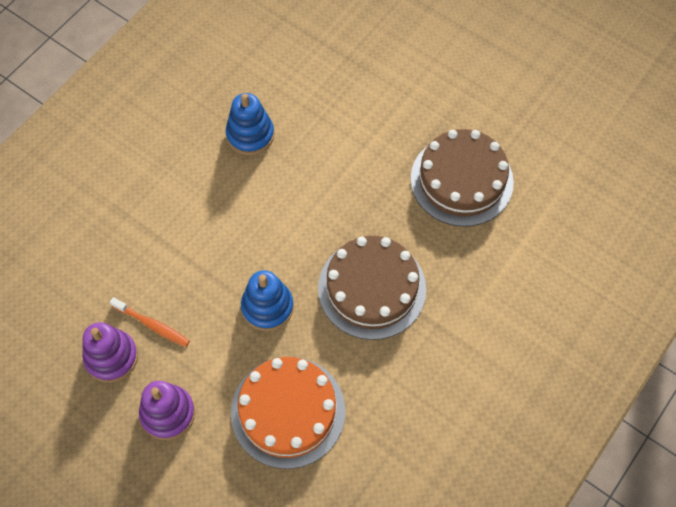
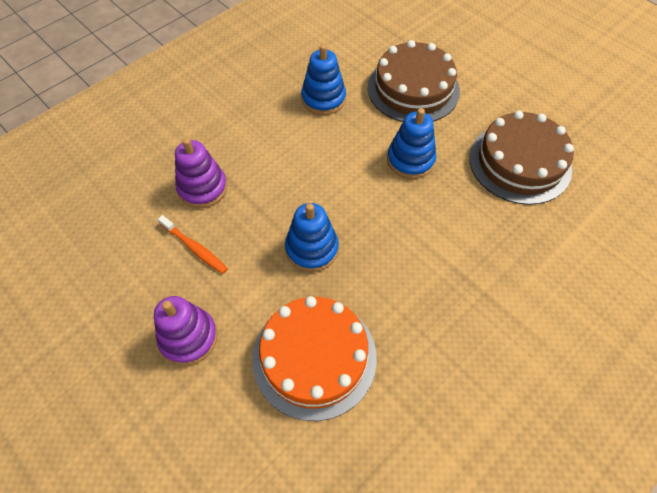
camera: 10 degrees right, 5 degrees down
purple stacking toy [82,322,138,383] -> purple stacking toy moved to [175,138,227,208]
brown cake [318,236,426,340] -> brown cake moved to [368,40,460,122]
none -> blue stacking toy [387,108,436,179]

